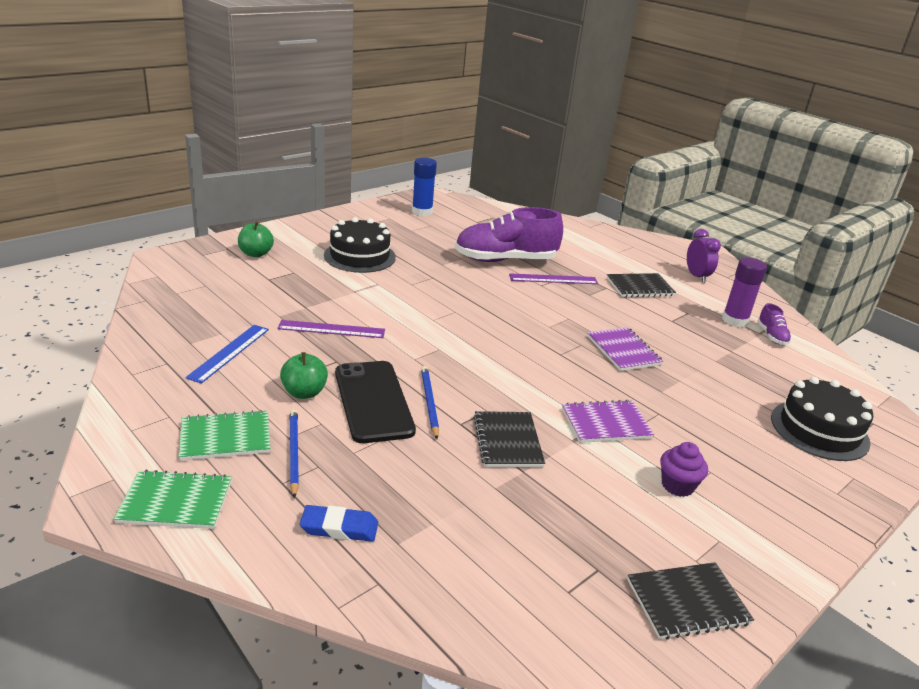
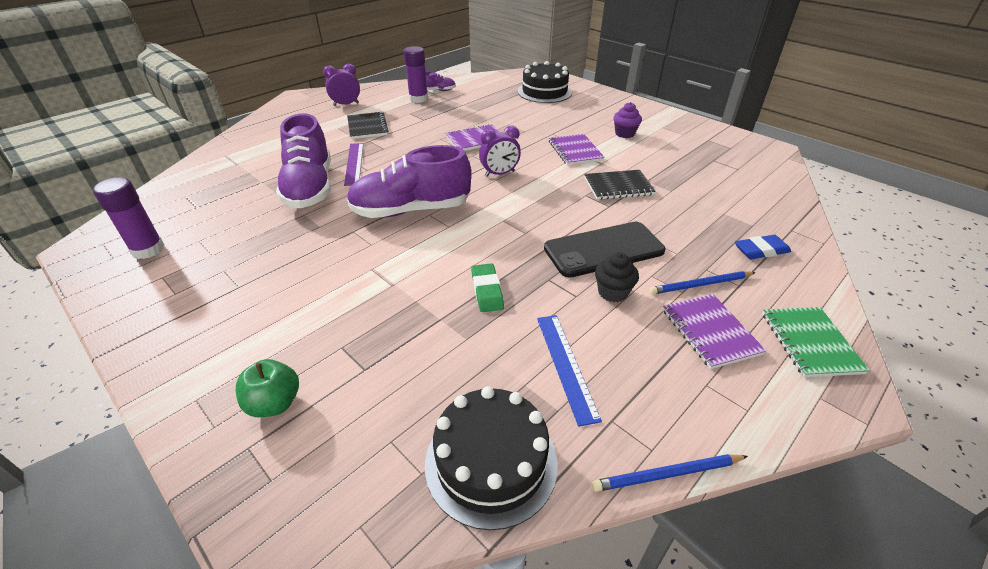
camera: 90 degrees left, 10 degrees up
green notebook [178,410,270,461] -> purple notebook [663,294,766,369]
blue ruler [185,325,269,383] -> blue ruler turned 60 degrees clockwise [537,315,602,427]
purple ruler [277,320,385,338] -> green eraser [471,263,504,312]
green apple [280,352,328,399] -> black cupcake [595,252,639,302]
blue eraser [300,505,378,542] -> blue eraser turned 75 degrees clockwise [735,235,791,259]
black cake [324,217,396,273] -> black cake moved to [425,386,558,530]
blue glue stick [412,158,437,216] -> purple glue stick [93,177,164,259]
blue pencil [421,366,439,439] -> blue pencil moved to [592,454,748,492]
black notebook [627,562,754,640] -> none
none -> purple shoe [347,145,471,218]
none -> purple clock [479,125,521,177]

